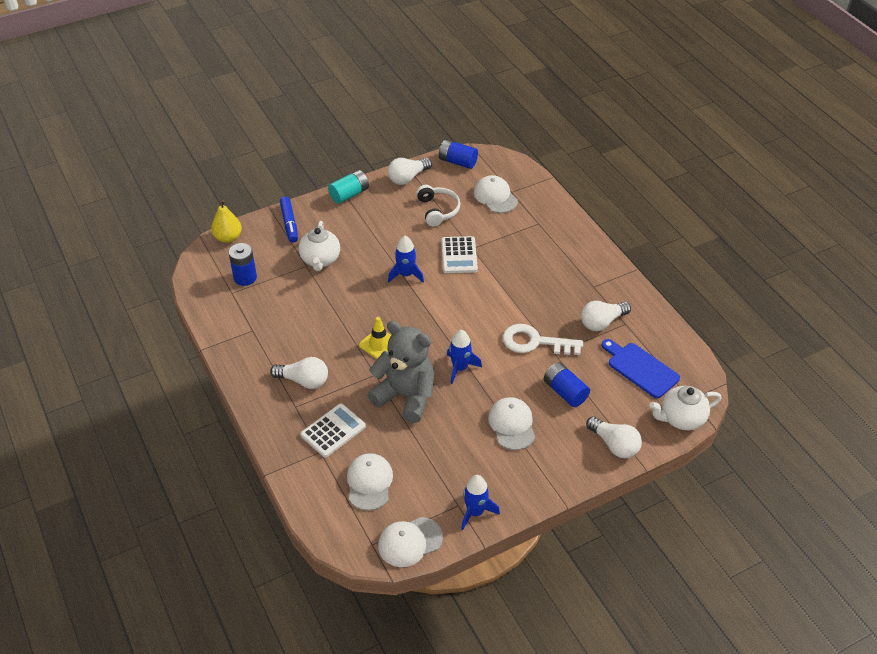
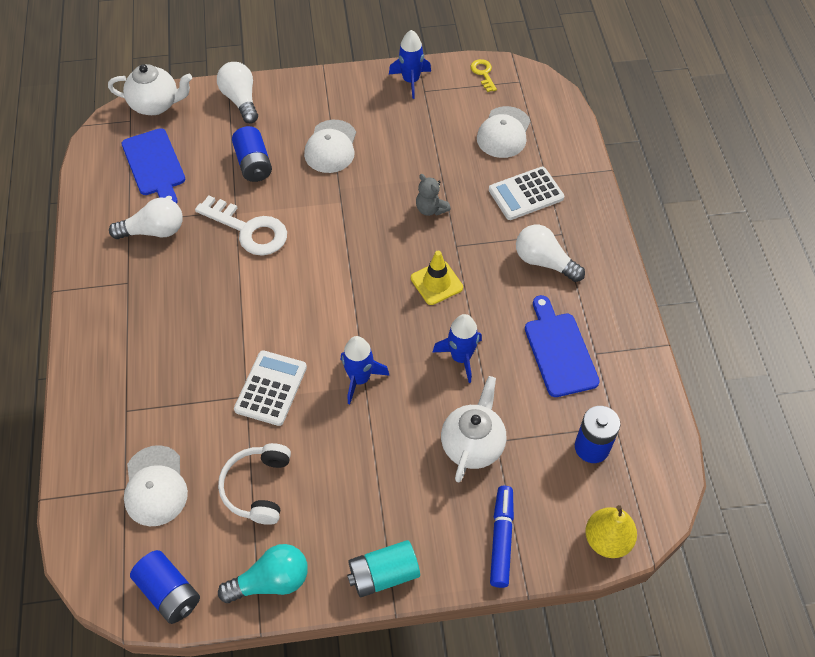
camera: 160 degrees left, 10 degrees up
grey teddy bear [367,321,434,423] -> grey teddy bear [416,174,451,216], size x0.43
white cap [378,517,443,567] -> yellow key [471,59,497,92]
white light bulb [388,158,432,185] -> turquoise light bulb [218,544,308,603]
blue rocket [447,330,482,384] -> blue rocket moved to [433,314,482,383]
none -> blue cutting board [525,295,600,397]

